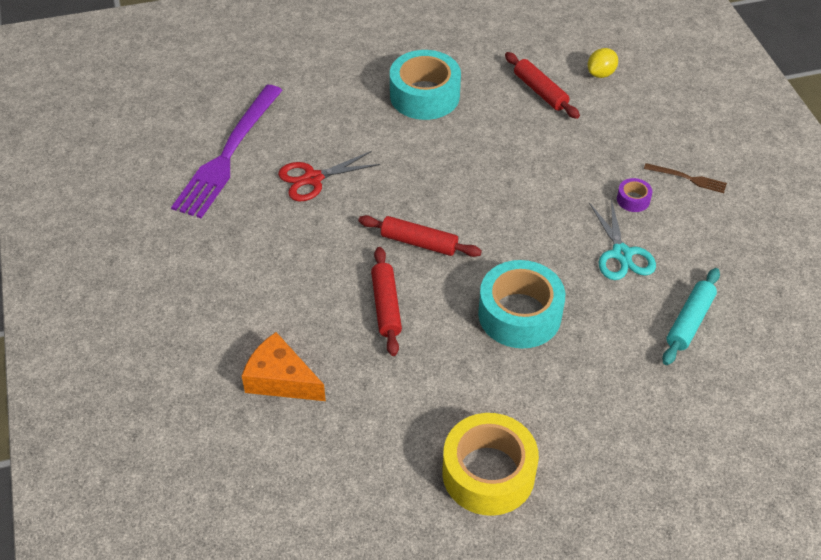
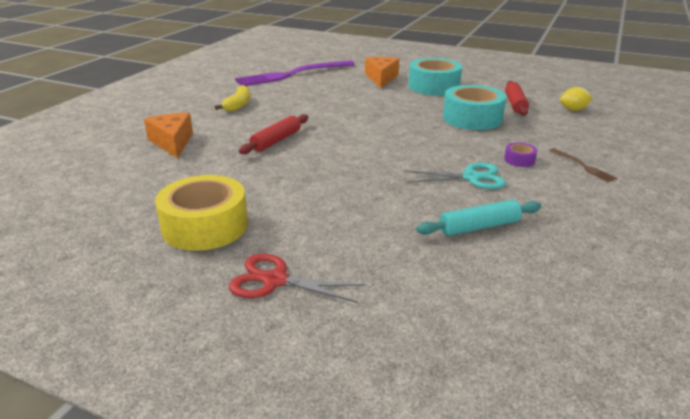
camera: 40 degrees right, 20 degrees down
red scissors [278,151,380,201] -> red scissors moved to [229,254,365,303]
red rolling pin [358,215,482,257] -> none
turquoise tape [478,260,565,349] -> turquoise tape moved to [443,85,506,130]
turquoise scissors [589,199,656,280] -> turquoise scissors turned 120 degrees counterclockwise [404,163,506,189]
none -> yellow banana [215,85,250,111]
none -> orange cheese [365,57,399,88]

